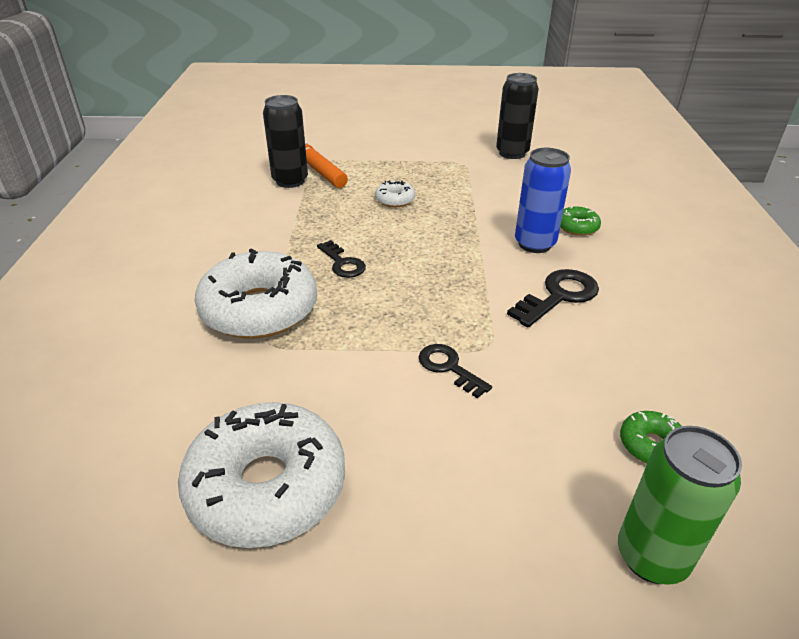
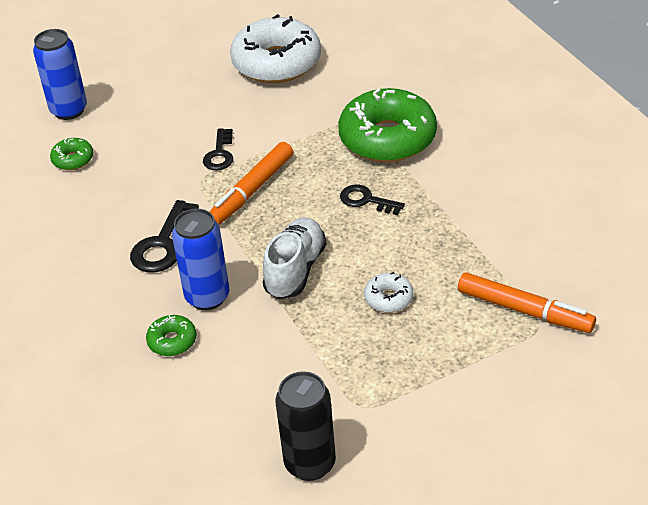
camera: 155 degrees right, 5 degrees up
white donut [195,248,317,339] -> green donut [338,88,437,162]
black can [263,95,308,188] -> none
black key [419,344,492,398] -> black key turned 75 degrees clockwise [203,128,233,171]
green can [618,426,742,585] -> blue can [33,29,87,120]
none -> orange marker [209,142,293,225]
none -> white shoe [263,218,327,299]

